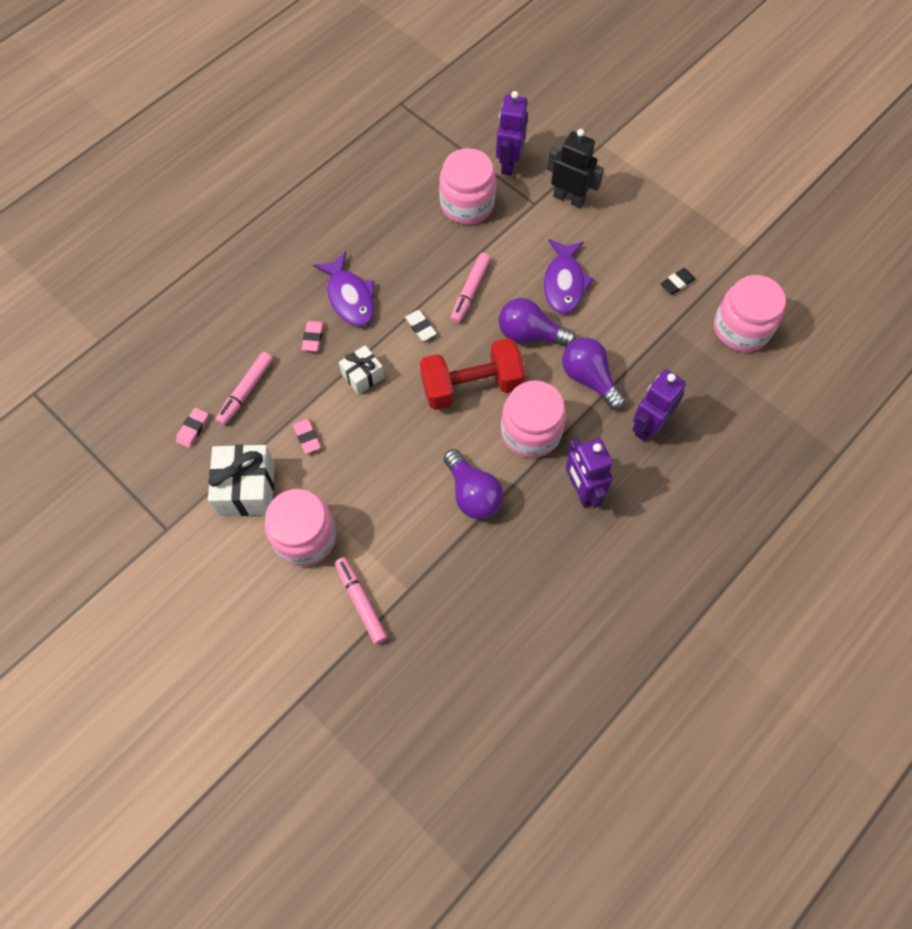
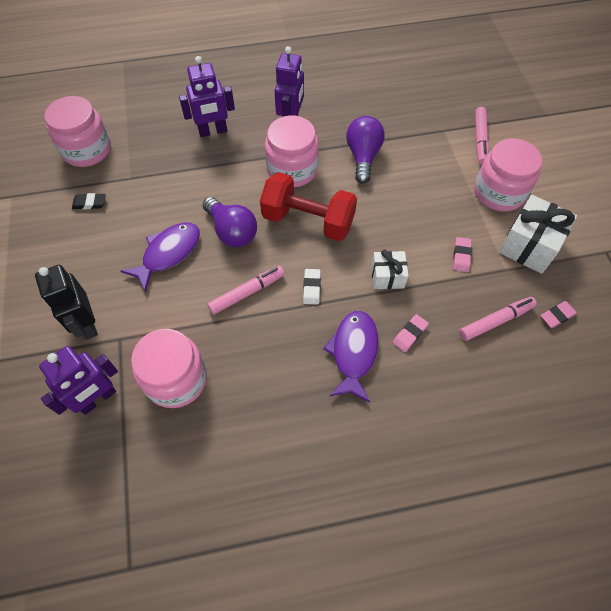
camera: 145 degrees left, 5 degrees down
purple light bulb [562,338,626,410] -> none

